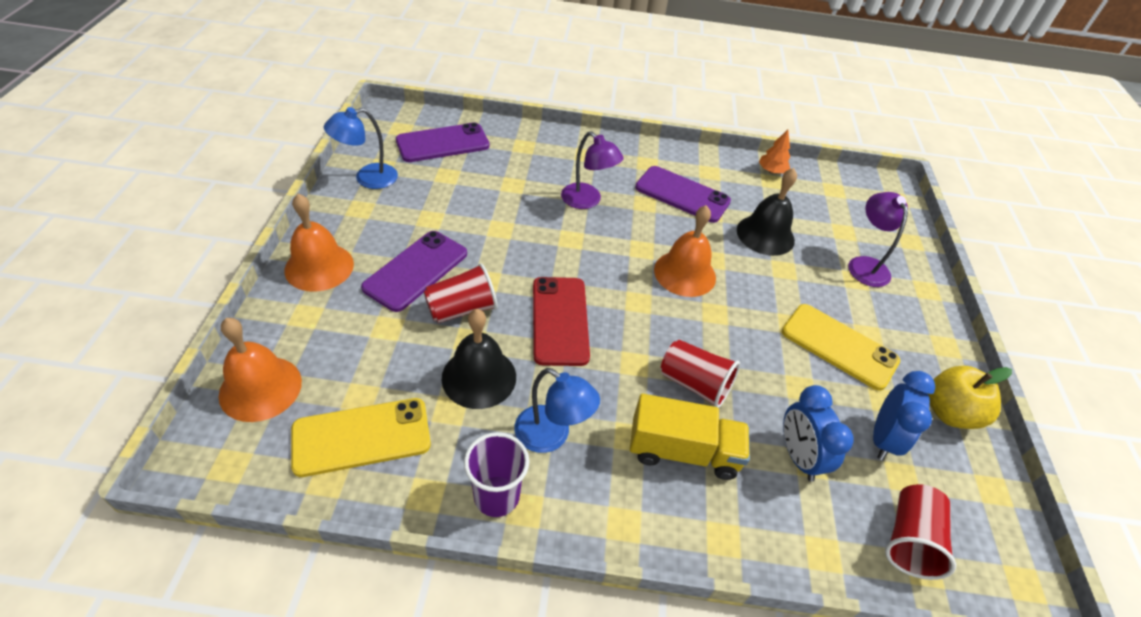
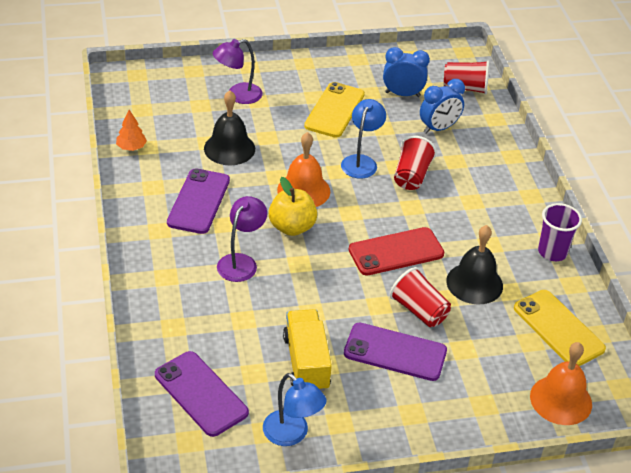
camera: 105 degrees left, 5 degrees down
orange bell [284,194,354,292] -> none
blue lamp [514,368,600,453] -> blue lamp moved to [341,99,386,178]
yellow truck [630,394,750,480] -> yellow truck moved to [283,309,332,392]
yellow apple [927,366,1012,429] -> yellow apple moved to [268,177,317,236]

